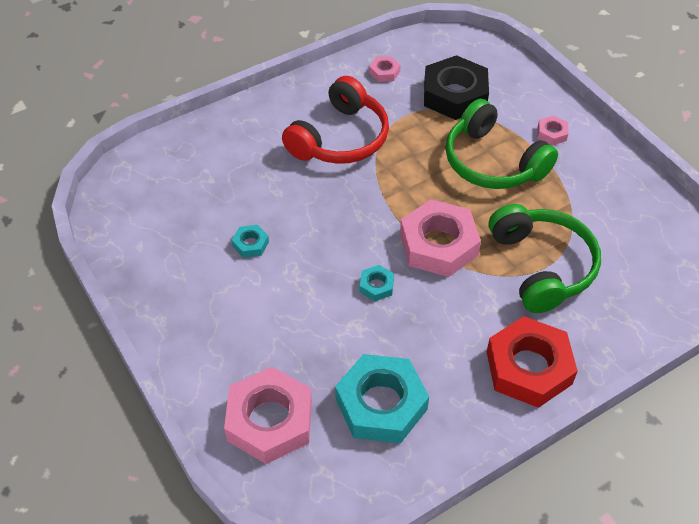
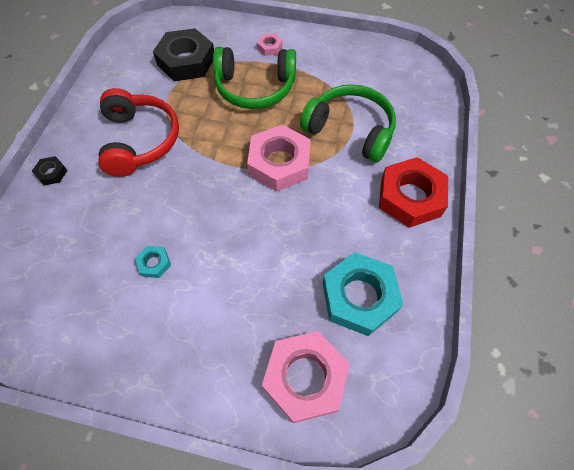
camera: 45 degrees left, 10 degrees up
turquoise nut [359,265,394,301] -> none
pink nut [369,56,401,82] -> none
none -> black nut [32,156,68,185]

